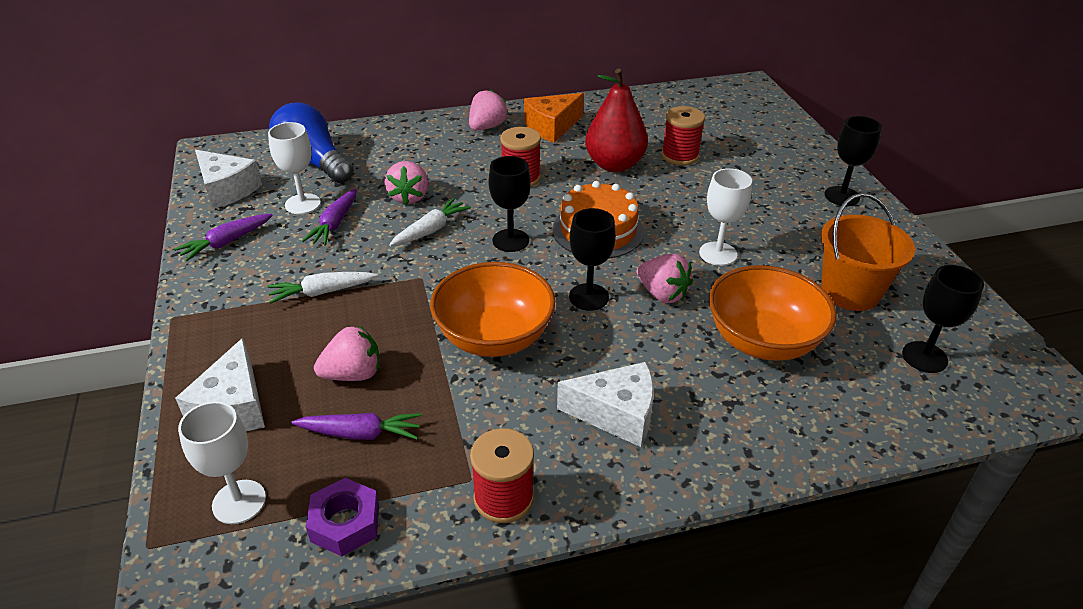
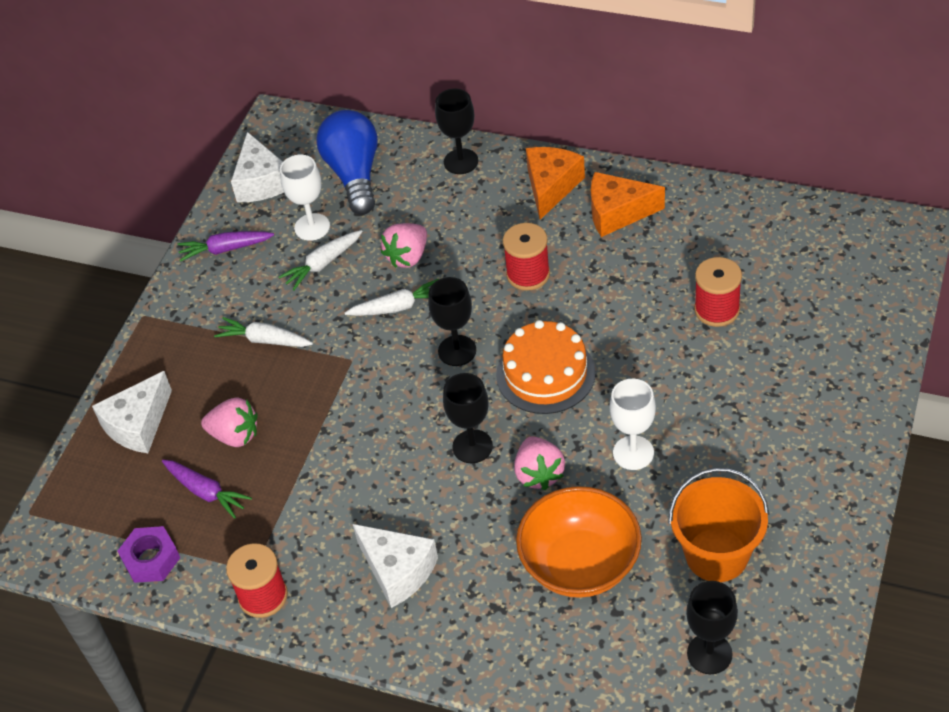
camera: 40 degrees right, 10 degrees up
white goblet [178,401,266,524] -> none
purple carrot [302,189,357,246] -> white carrot [279,230,363,291]
orange bowl [430,262,556,357] -> none
pink strawberry [469,89,508,131] -> orange cheese [526,147,585,220]
red pear [585,69,648,172] -> none
black goblet [825,116,882,206] -> black goblet moved to [435,89,479,174]

